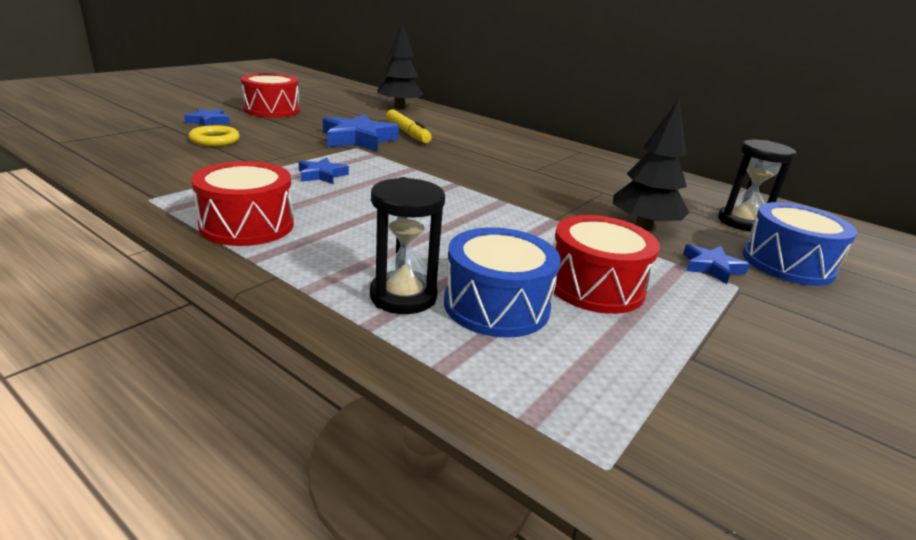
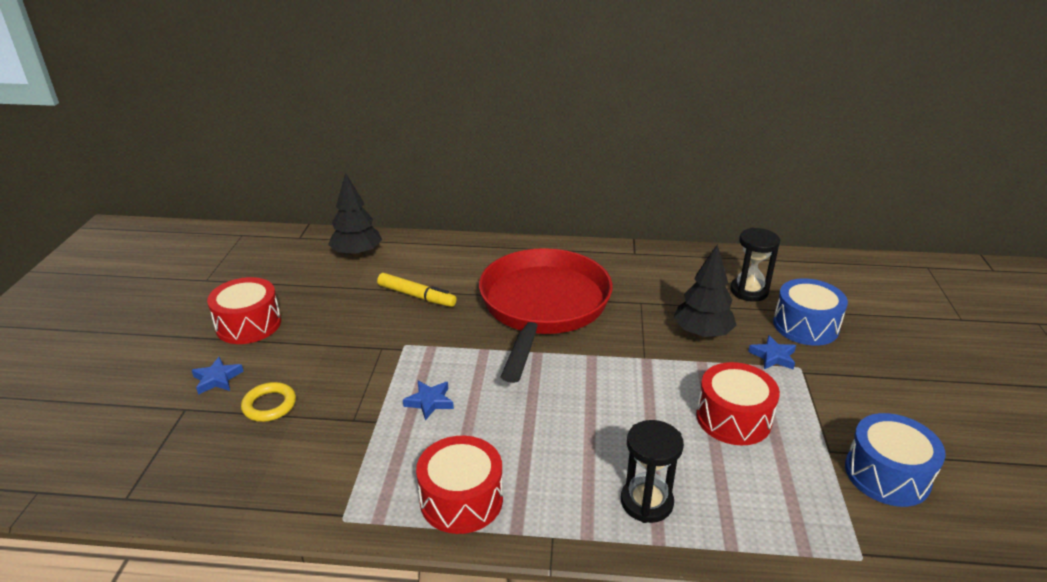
camera: 30 degrees left, 5 degrees up
blue star [323,114,399,152] -> none
blue drum [444,227,560,338] -> blue drum moved to [845,413,946,507]
none -> red pan [479,248,613,383]

